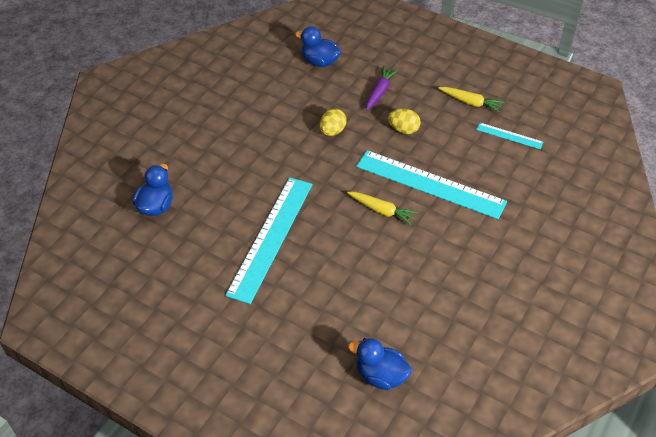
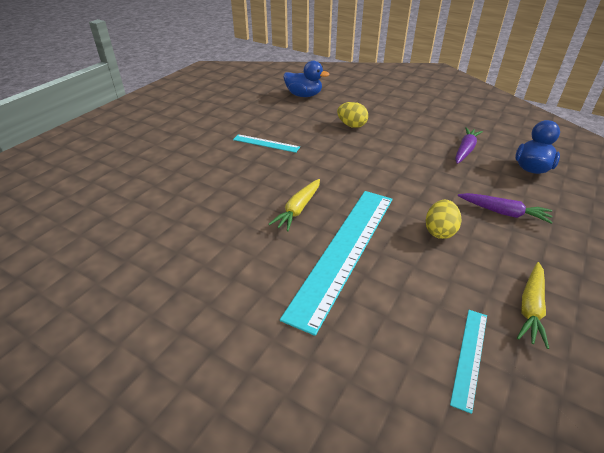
camera: 90 degrees right, 10 degrees down
turquoise ruler [225,177,313,304] -> turquoise ruler [233,134,300,153], size x0.46
yellow egg [320,109,347,136] -> yellow egg moved to [337,102,368,128]
blue duck [348,338,412,390] -> none
none -> purple carrot [455,127,483,164]

